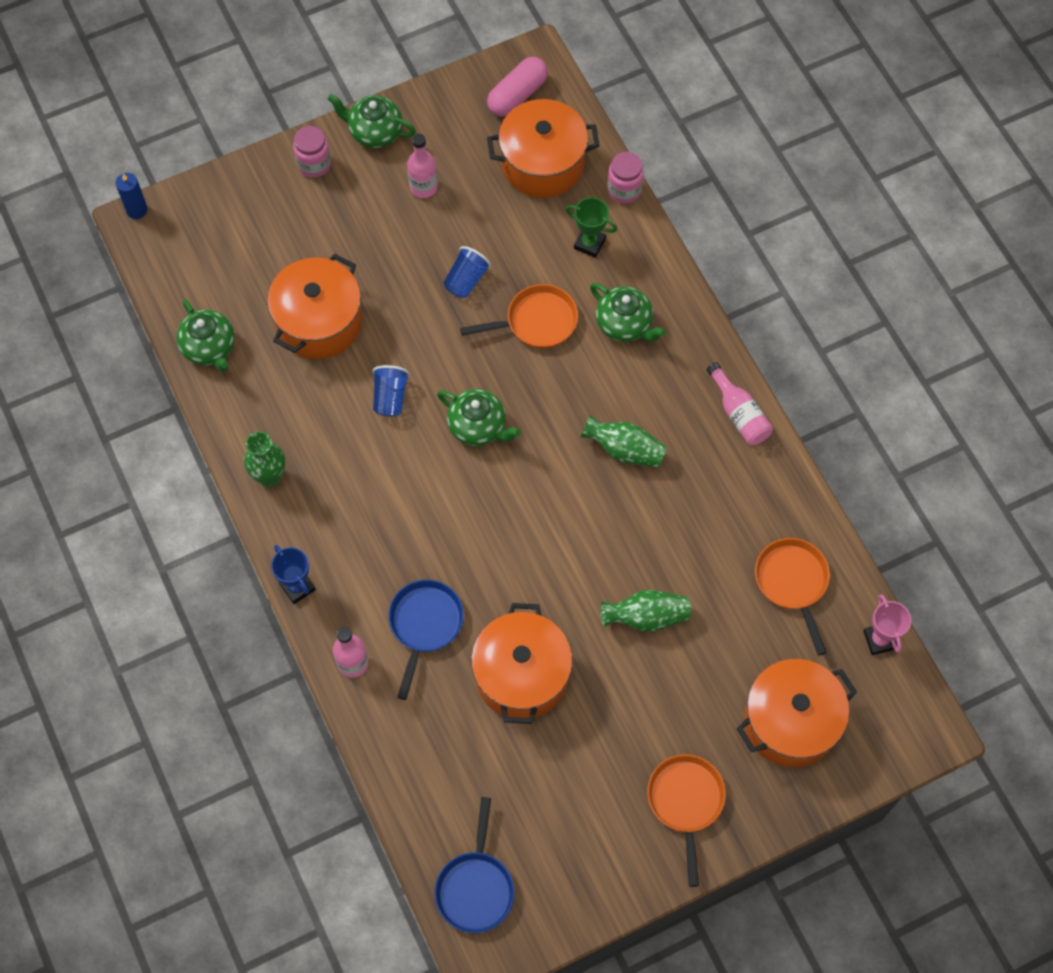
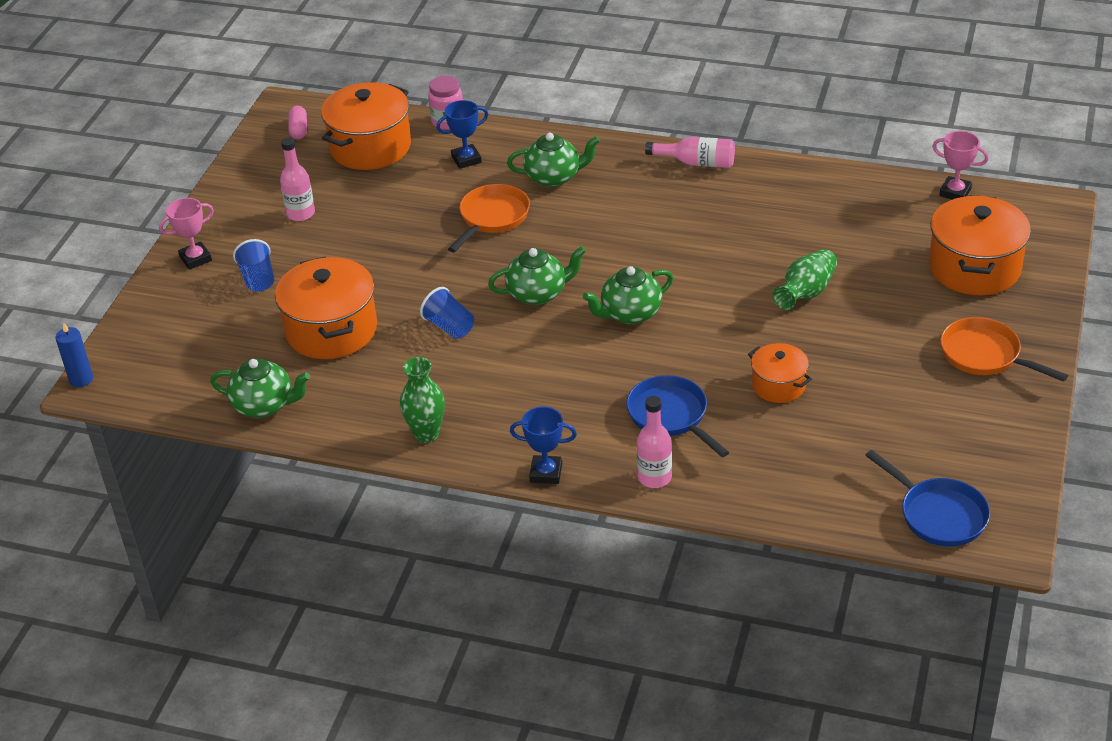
camera: 45 degrees left, 25 degrees down
pink jar [293,126,331,178] -> pink trophy [159,198,214,270]
green teapot [328,94,416,148] -> green teapot moved to [583,266,673,324]
blue cup [444,246,491,298] -> blue cup moved to [233,239,274,291]
orange pot [471,603,572,724] -> orange pot [748,343,812,403], size x0.55
pink capsule [487,57,548,117] -> pink capsule [288,106,307,139], size x0.61
green trophy [565,197,617,258] -> blue trophy [436,100,488,169]
green vase [580,415,667,468] -> none
orange pan [755,538,830,656] -> none

